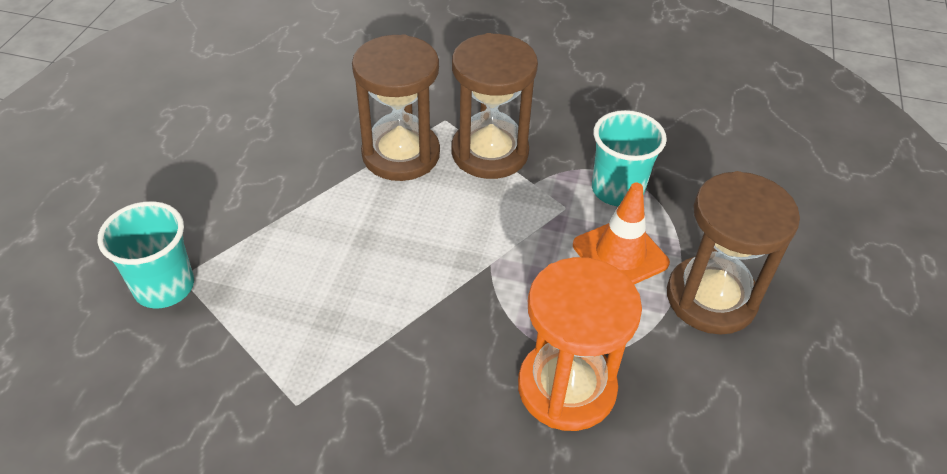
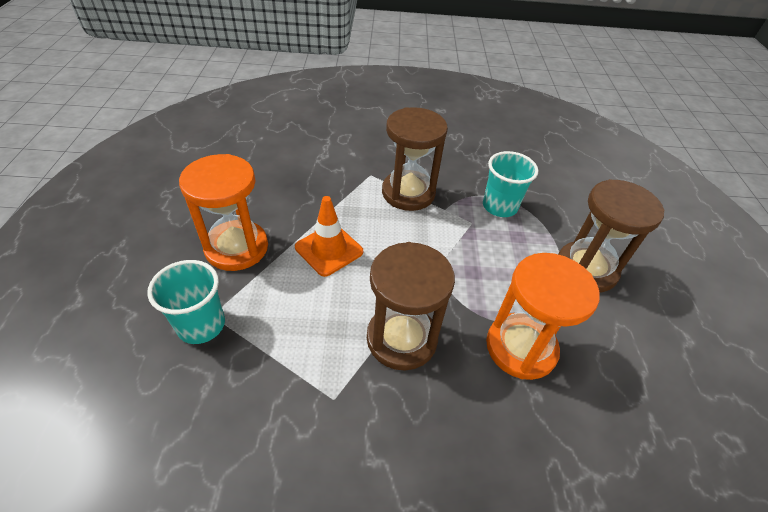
camera: 15 degrees left, 0 degrees up
brown hourglass [352,34,440,181] -> brown hourglass moved to [367,242,455,370]
orange traffic cone [573,183,670,284] -> orange traffic cone moved to [295,196,363,277]
none -> orange hourglass [179,154,268,271]

